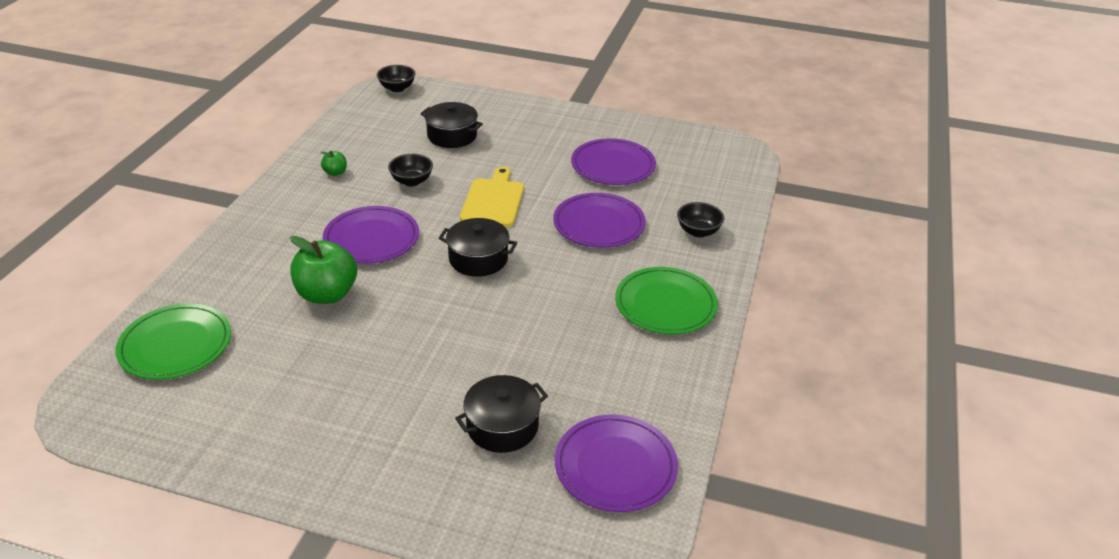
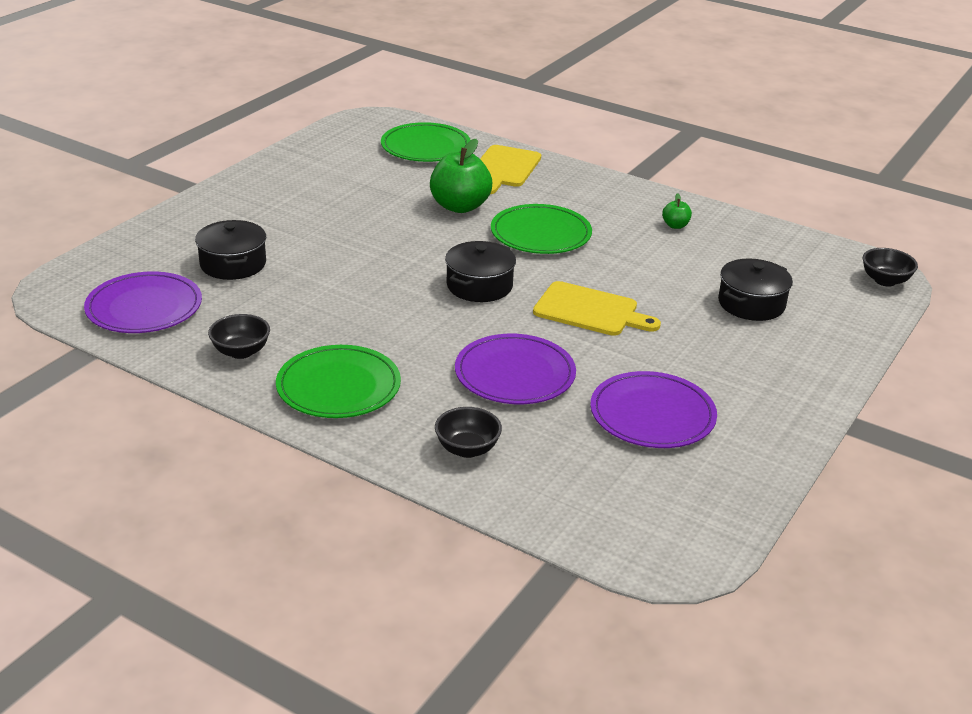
camera: 105 degrees right, 5 degrees down
purple plate [323,206,419,264] -> green plate [491,204,592,254]
black bowl [388,154,433,186] -> black bowl moved to [208,314,270,359]
none -> yellow cutting board [480,145,541,194]

